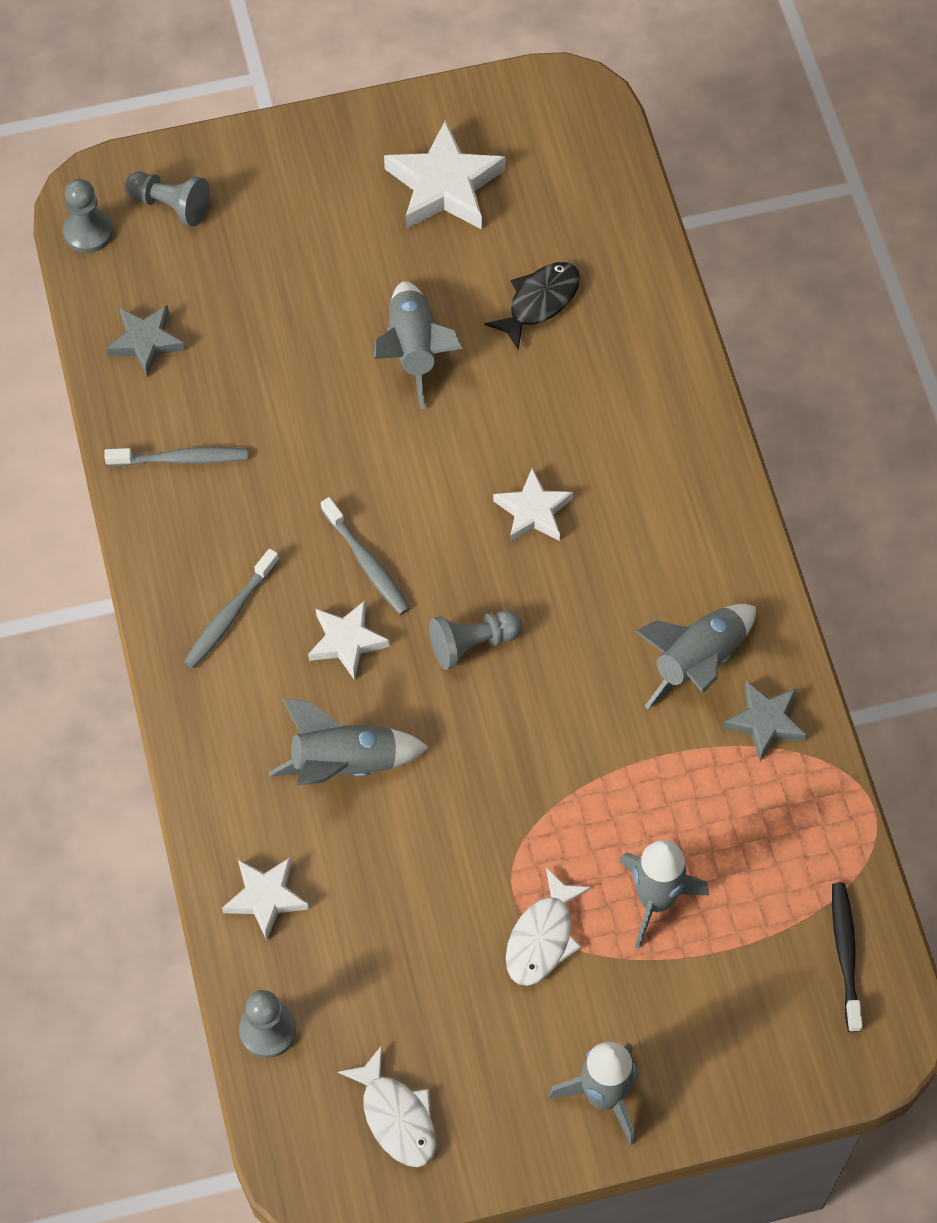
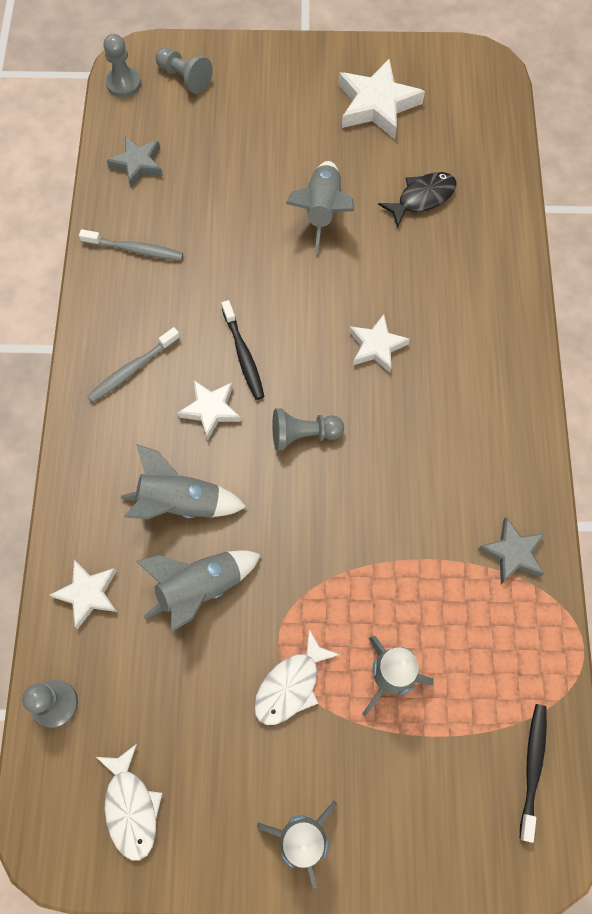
camera: 15 degrees right, 5 degrees up
grey toothbrush [321,497,410,615] -> black toothbrush [221,300,265,400]
grey rocket [634,604,756,709] -> grey rocket moved to [136,550,261,632]

